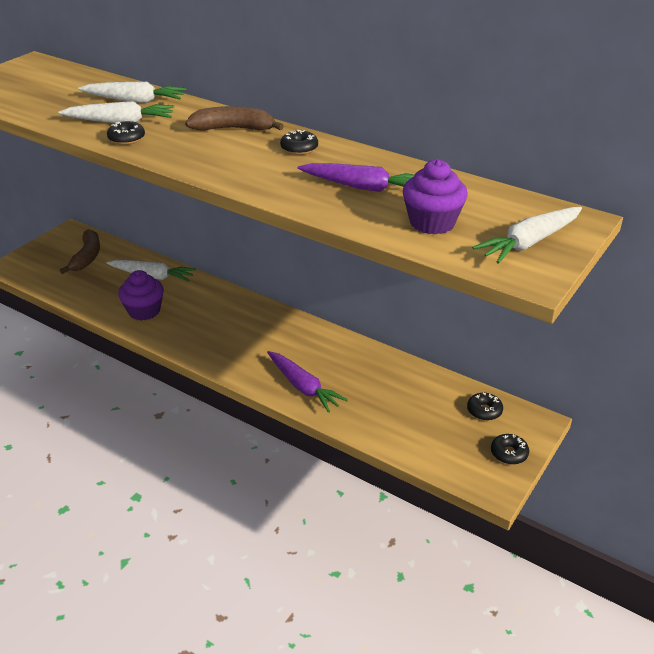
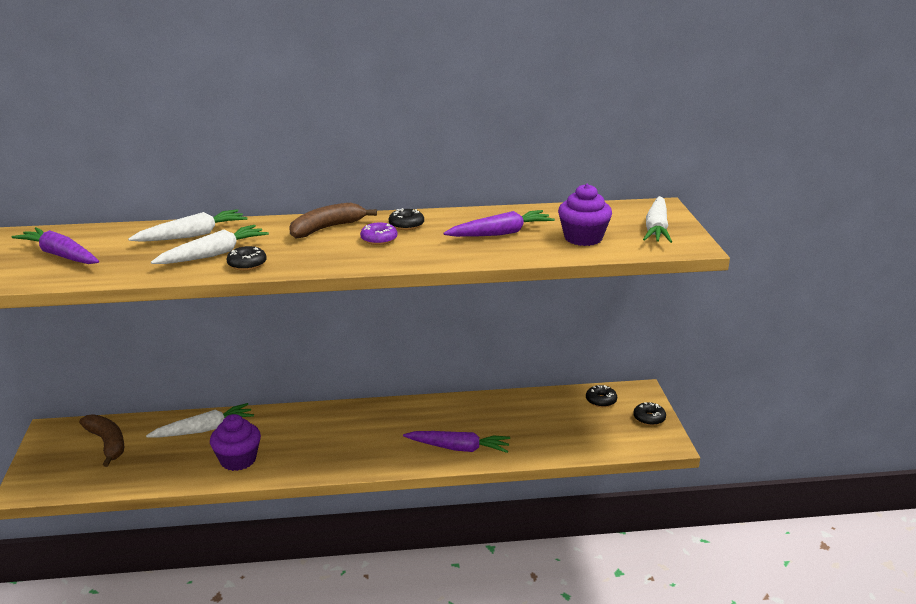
camera: 40 degrees left, 10 degrees down
none -> purple carrot [12,227,99,264]
none -> purple donut [360,223,397,245]

